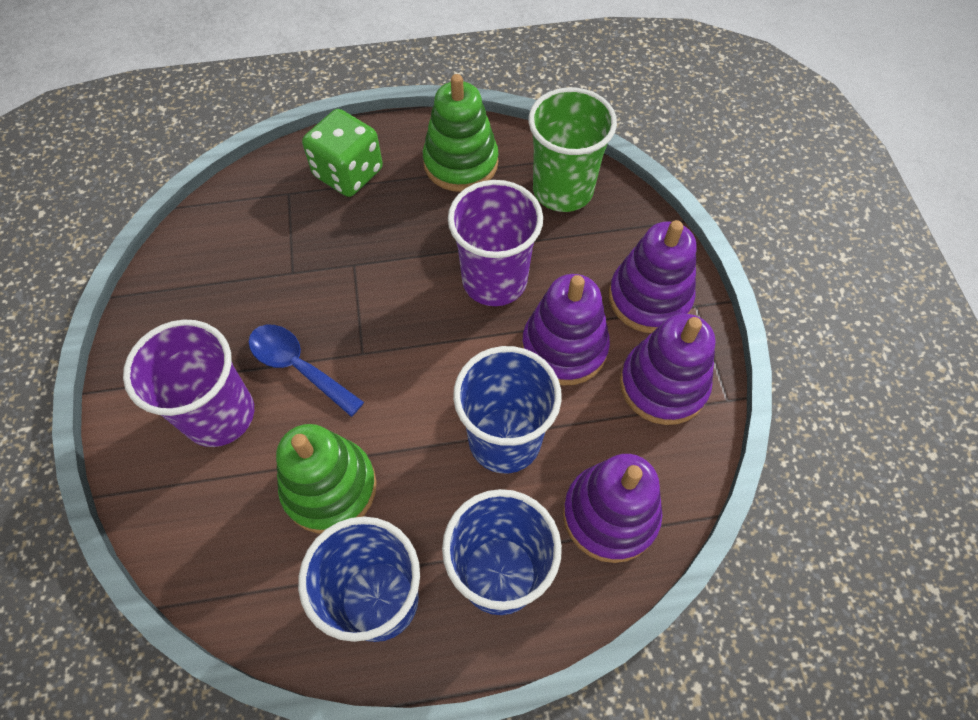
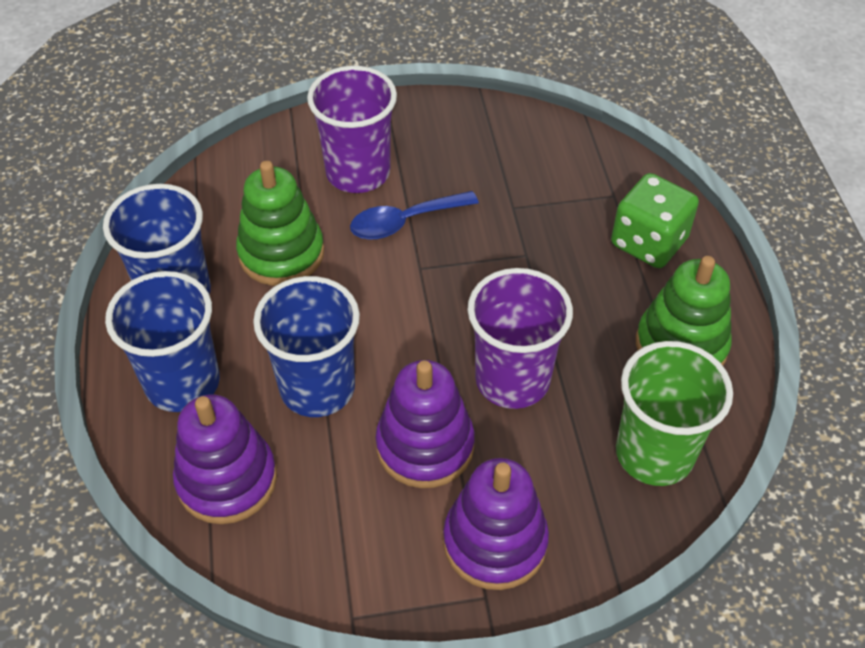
camera: 90 degrees right, 10 degrees down
blue spoon [249,325,364,417] -> blue spoon turned 150 degrees counterclockwise [350,191,479,240]
purple stacking toy [620,314,715,425] -> none

